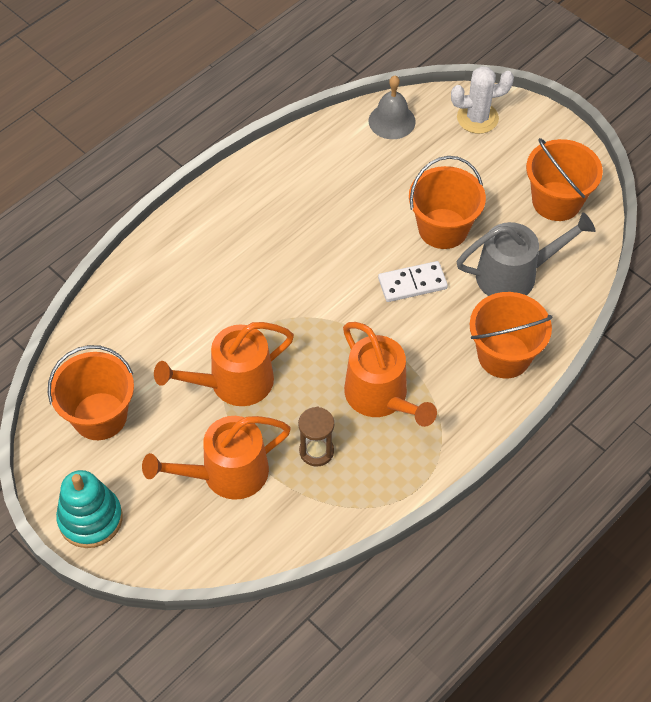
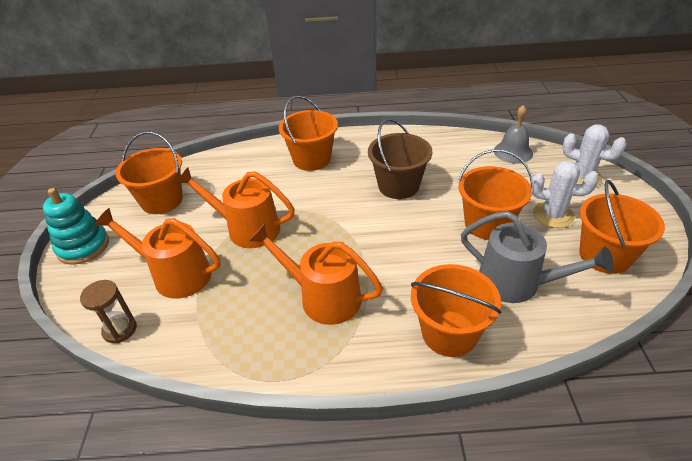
camera: 45 degrees right, 15 degrees down
brown hourglass [298,407,334,467] -> brown hourglass moved to [80,280,137,343]
orange watering can [343,322,437,427] -> orange watering can turned 105 degrees clockwise [249,224,383,325]
white domino [378,261,448,302] -> none
none -> orange bucket [279,95,338,171]
none -> brown bucket [368,118,432,199]
none -> white cactus [533,161,599,228]

